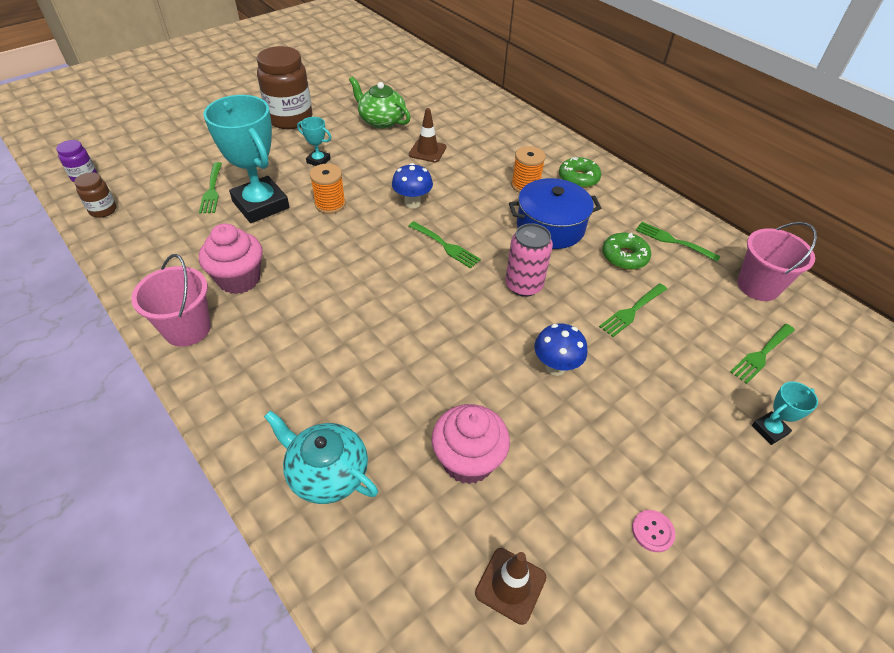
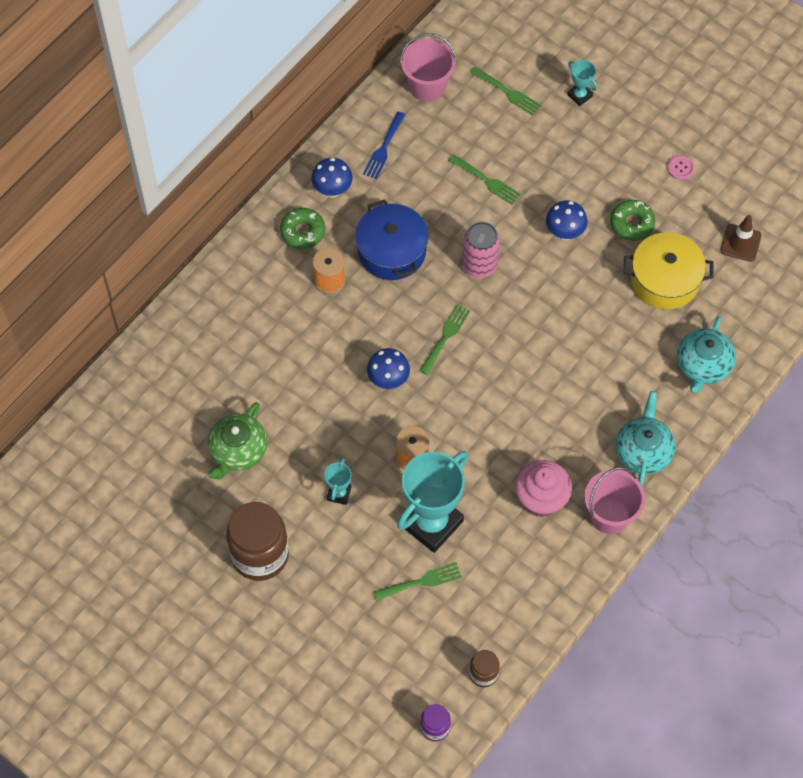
camera: 100 degrees left, 15 degrees up
brown traffic cone [409,108,446,163] -> none
pink cupcake [432,404,510,484] -> yellow pot [624,232,713,309]
green donut [602,232,651,270] -> green donut moved to [610,200,655,241]
green fork [635,222,721,262] -> blue fork [363,112,405,179]
none -> blue mushroom [311,158,353,198]
none -> turquoise teapot [616,391,675,486]

